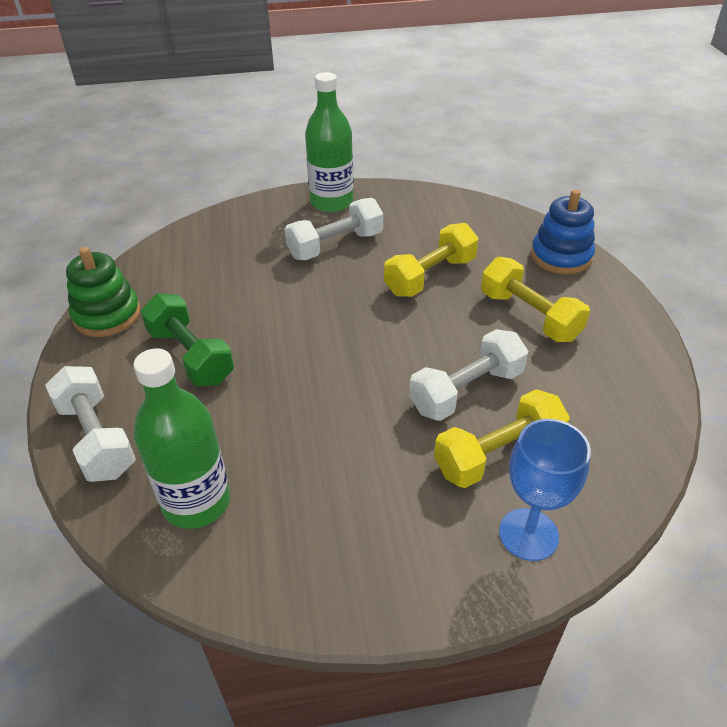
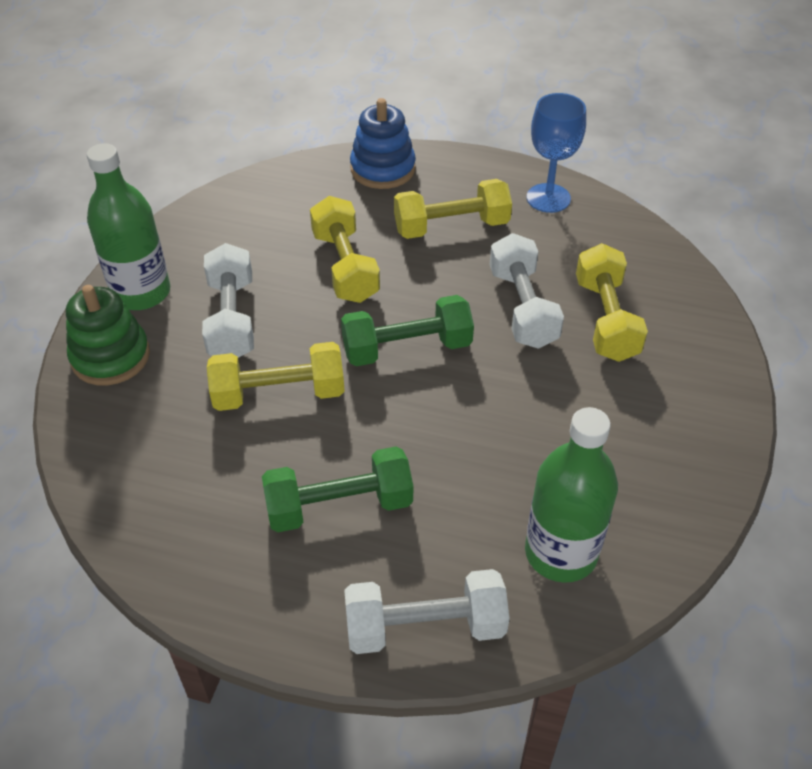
camera: 65 degrees left, 5 degrees up
green stacking toy [66,247,141,337] -> green stacking toy moved to [66,285,150,386]
blue goblet [499,419,591,561] -> blue goblet moved to [527,93,586,213]
none -> yellow dumbbell [207,342,345,411]
none -> green dumbbell [341,295,474,366]

